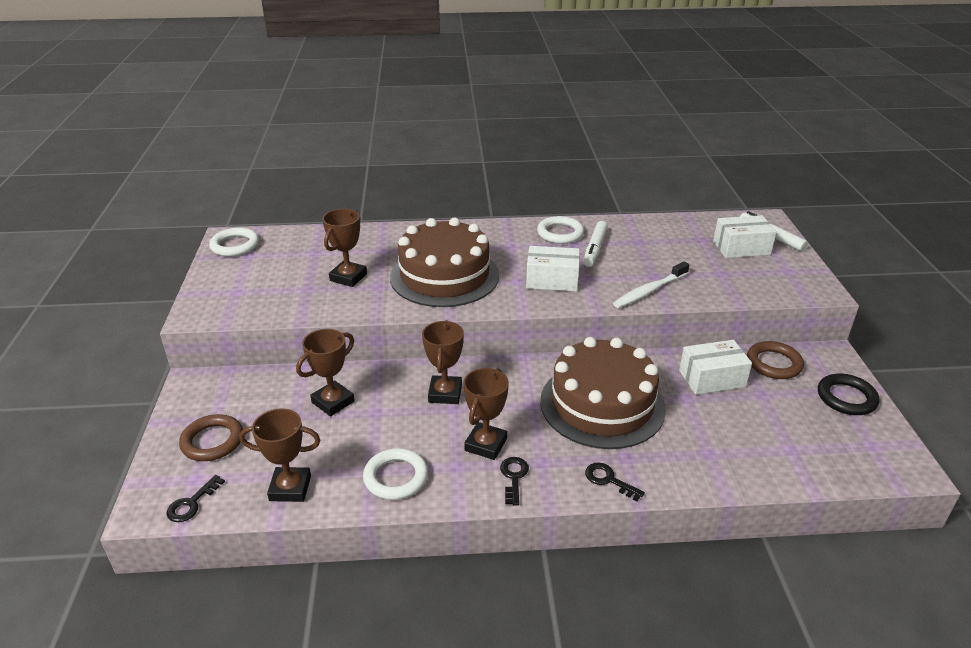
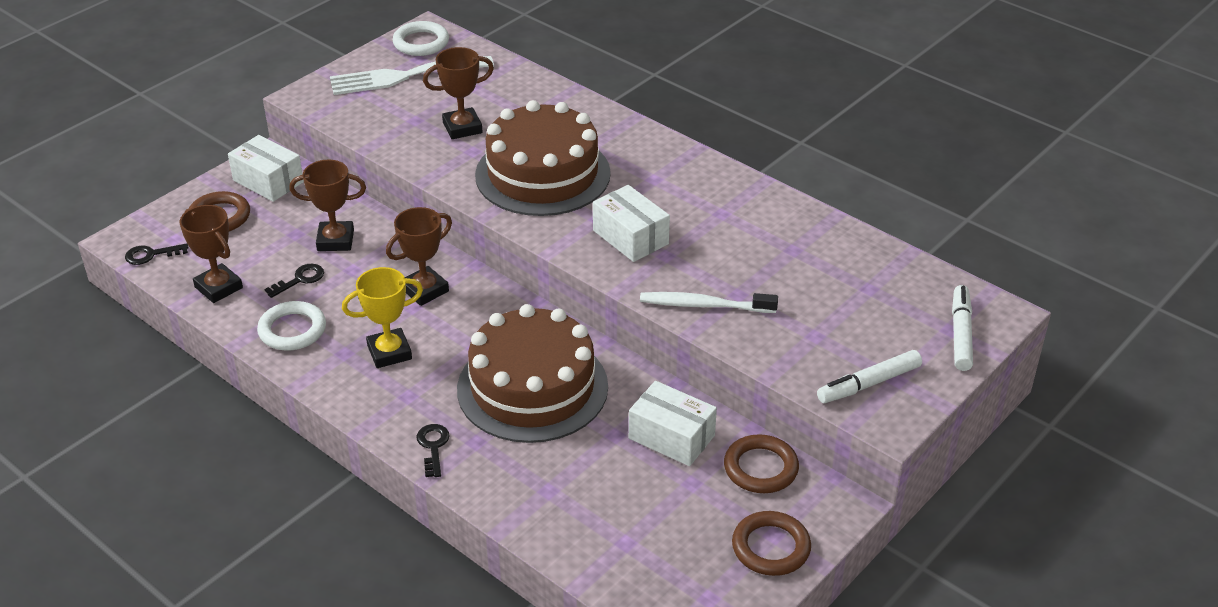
camera: 45 degrees right, 5 degrees up
brown trophy [463,368,509,460] -> yellow trophy [342,267,423,368]
black key [500,457,529,506] -> black key moved to [264,264,324,298]
white ring [537,216,584,244] -> none
white marker [583,221,608,267] -> white marker moved to [817,350,922,403]
white box [713,215,777,258] -> white box moved to [228,135,304,202]
black ring [818,373,879,415] -> brown ring [732,511,811,576]
none -> white fork [330,56,494,95]

